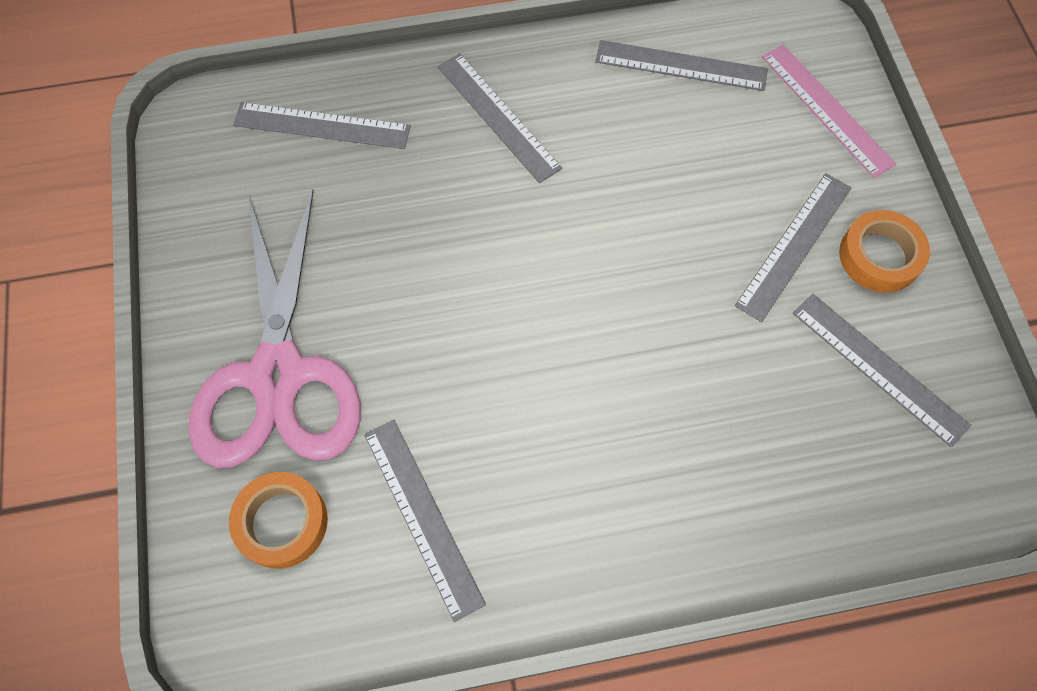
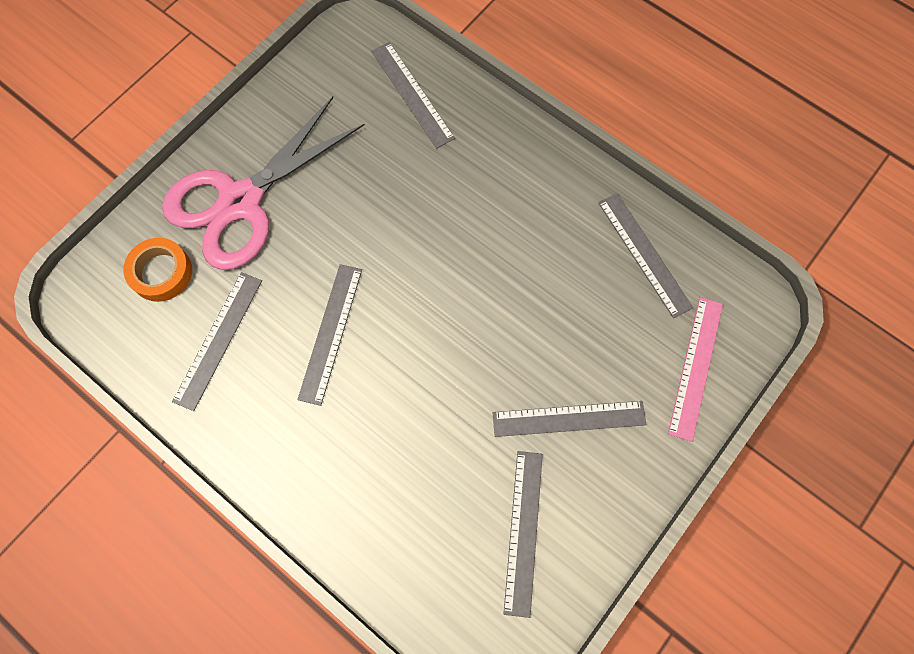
camera: 50 degrees right, 5 degrees up
grey ruler [437,53,562,183] -> grey ruler moved to [298,264,362,406]
orange tape [839,210,930,293] -> none

